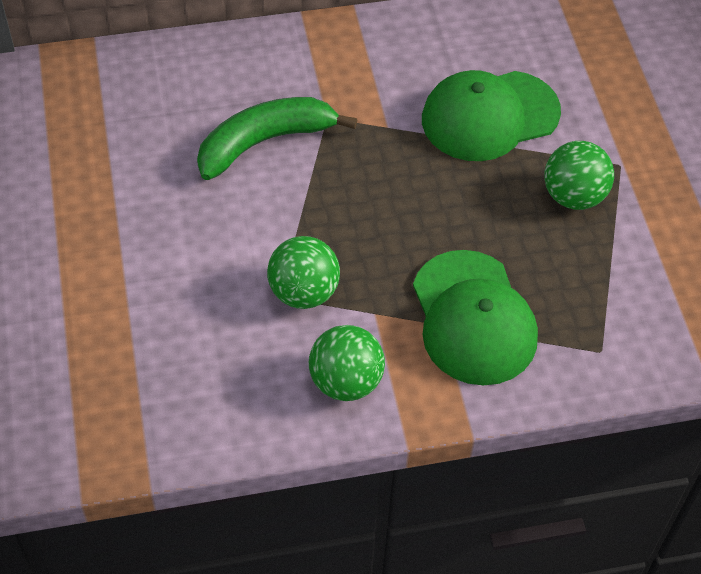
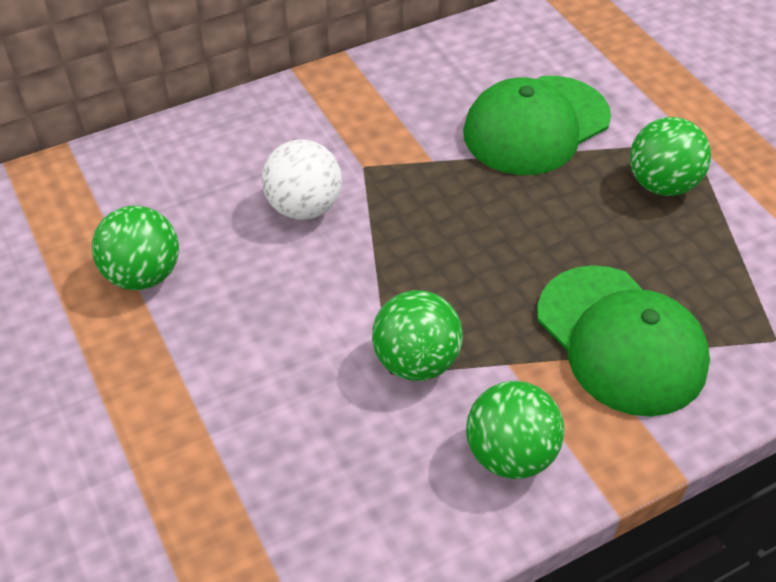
camera: 15 degrees left, 5 degrees down
green banana [197,97,358,180] -> white ball [262,139,342,220]
none -> green ball [92,206,179,290]

